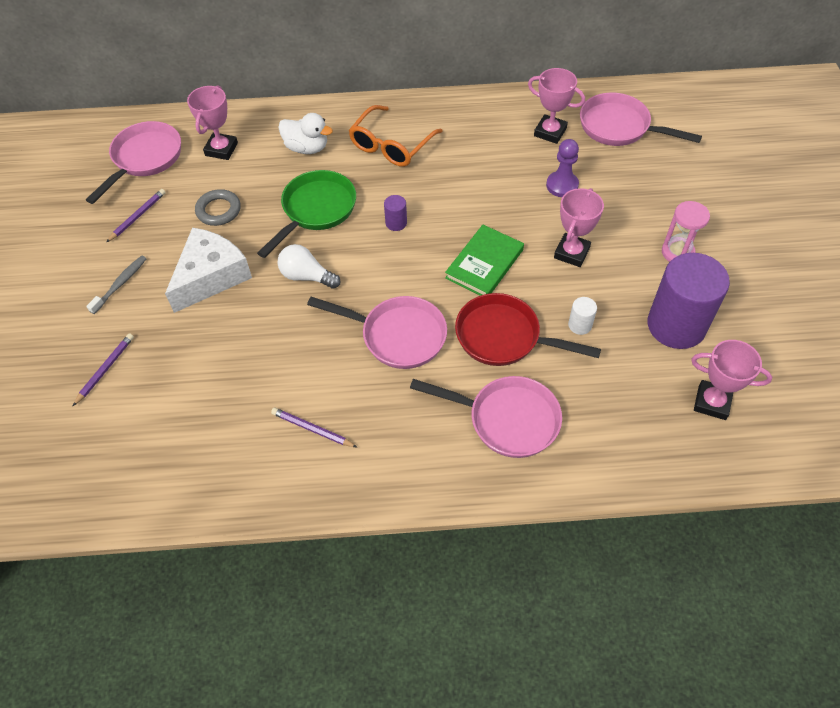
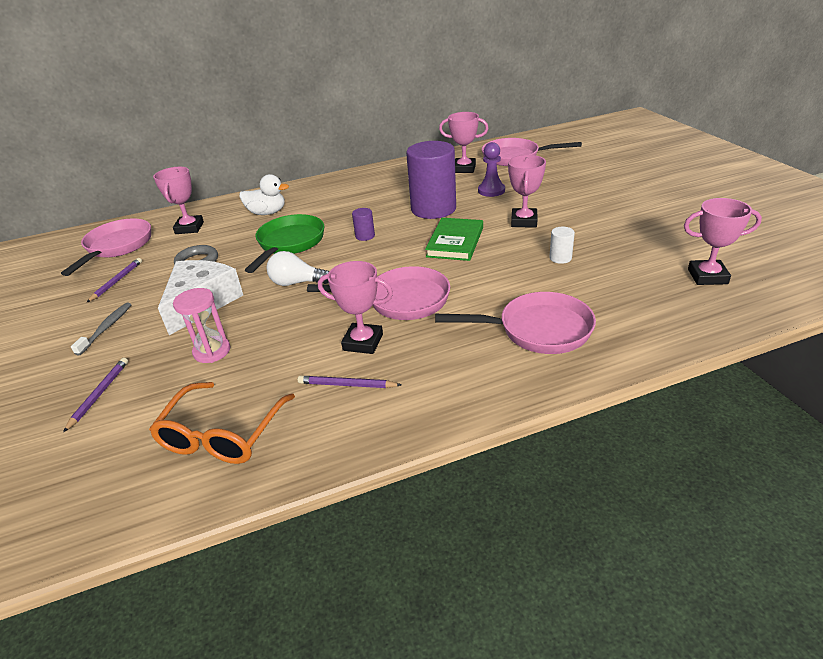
camera: 15 degrees left, 20 degrees down
orange glasses [348,105,443,167] -> orange glasses moved to [149,382,295,464]
red pan [455,293,601,366] -> none
purple cylinder [647,253,730,349] -> purple cylinder moved to [406,141,456,219]
pink hourglass [662,201,710,262] -> pink hourglass moved to [173,288,231,363]
none -> pink trophy [318,261,393,354]

